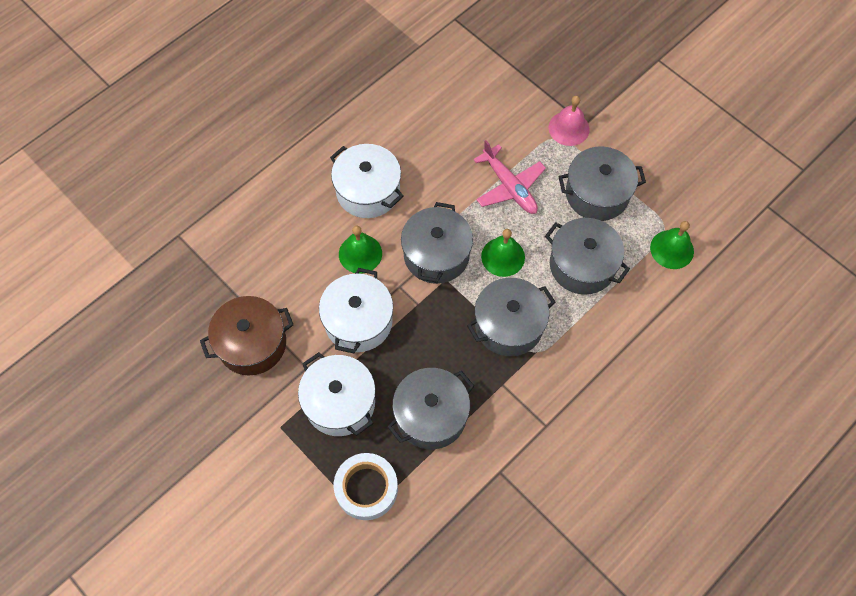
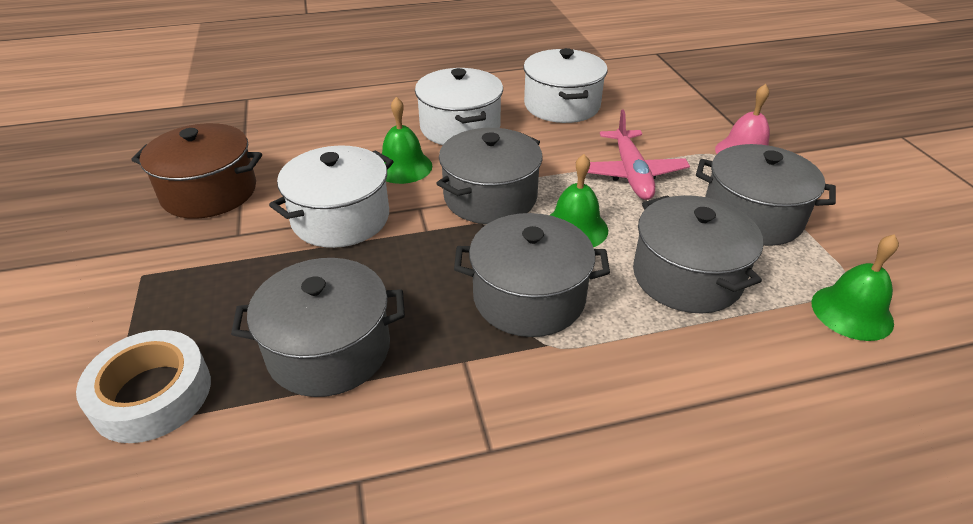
camera: 30 degrees right, 25 degrees down
white pot [298,352,376,436] -> white pot moved to [523,48,608,123]

